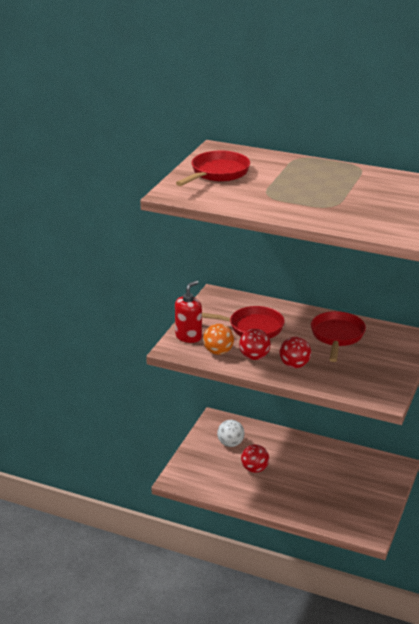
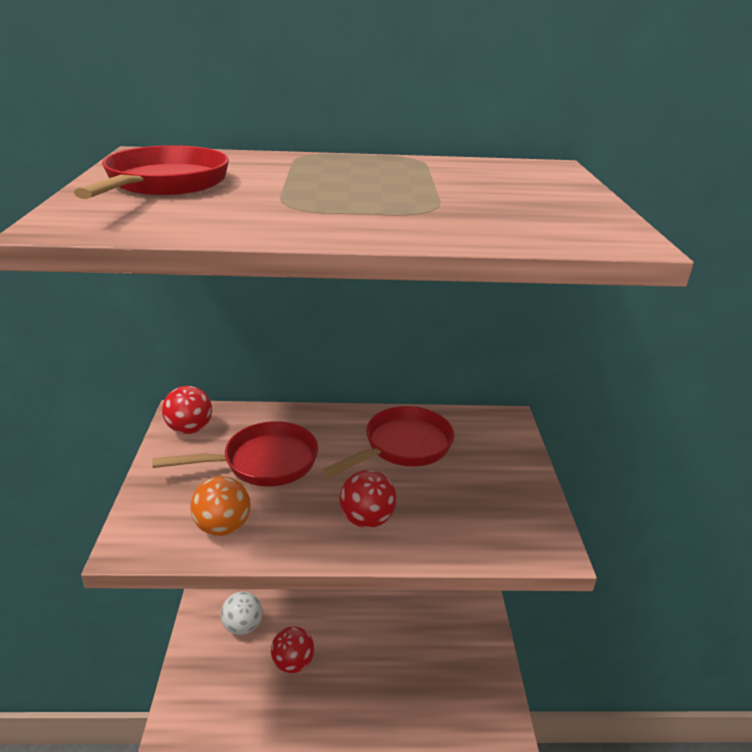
camera: 25 degrees left, 0 degrees up
red soap dispenser [175,280,202,343] -> none
red ball [239,329,271,360] -> red ball moved to [162,386,212,434]
red pan [311,311,366,362] -> red pan turned 60 degrees clockwise [323,406,454,477]

